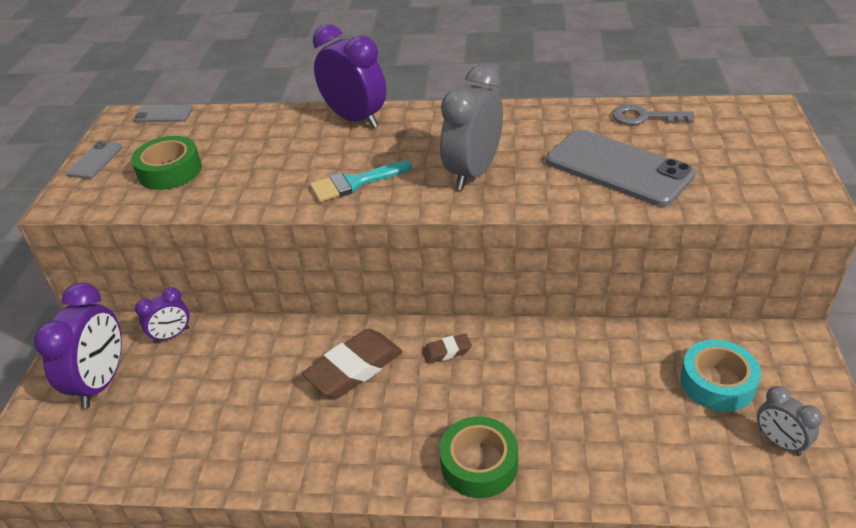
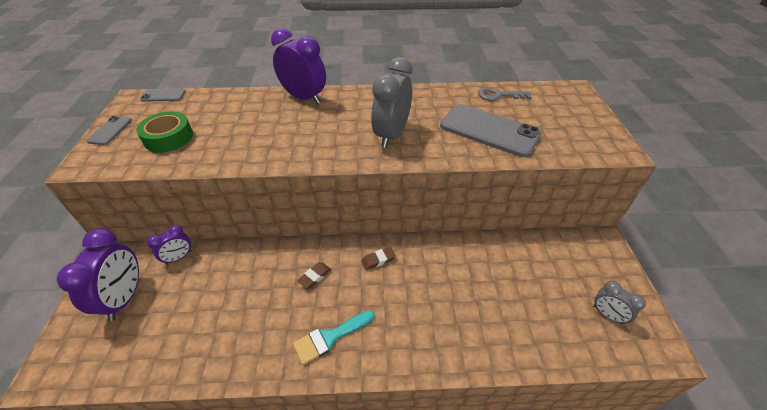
camera: 10 degrees left, 5 degrees up
brown eraser [302,329,403,398] -> brown eraser [297,262,331,288], size x0.49
turquoise brush [310,160,412,202] -> turquoise brush moved to [293,310,375,365]
green tape [439,417,518,498] -> none
turquoise tape [680,340,761,412] -> none

